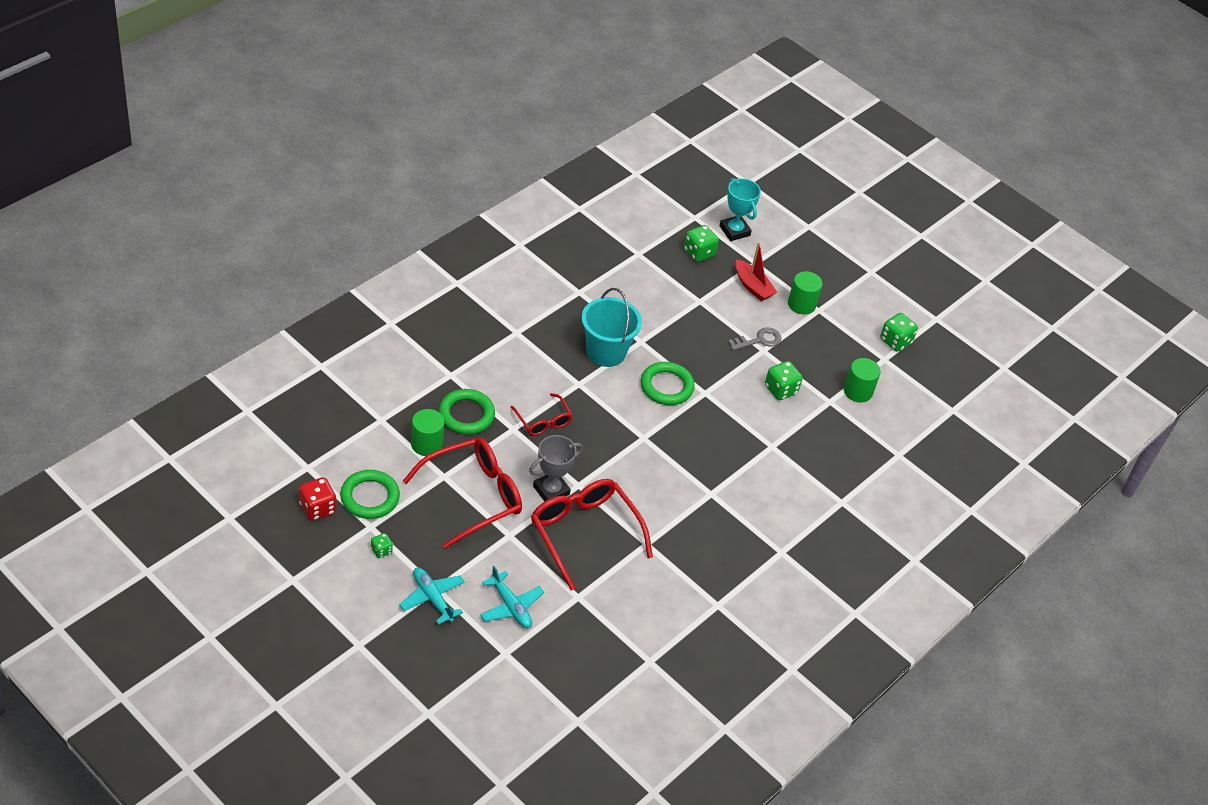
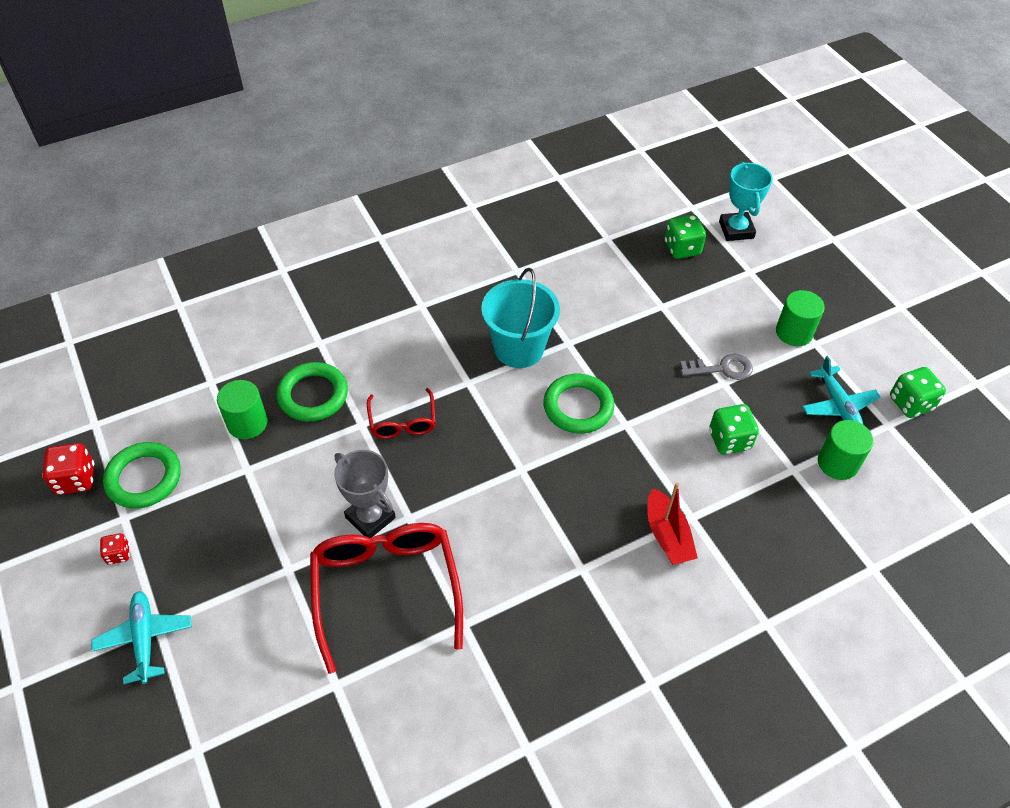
camera: 25 degrees right, 5 degrees up
green dice [371,533,393,558] -> red dice [100,533,130,565]
red glasses [403,437,522,549] -> none
turquoise plane [480,566,544,628] -> turquoise plane moved to [802,356,881,425]
grey trophy [529,435,583,501] -> grey trophy turned 60 degrees clockwise [334,450,396,538]
red boat [735,242,777,301] -> red boat moved to [647,483,698,565]

